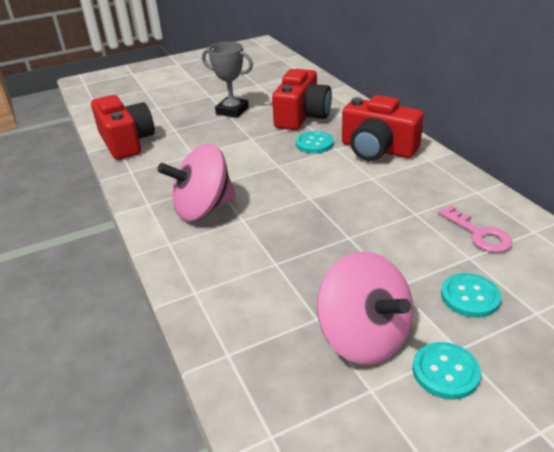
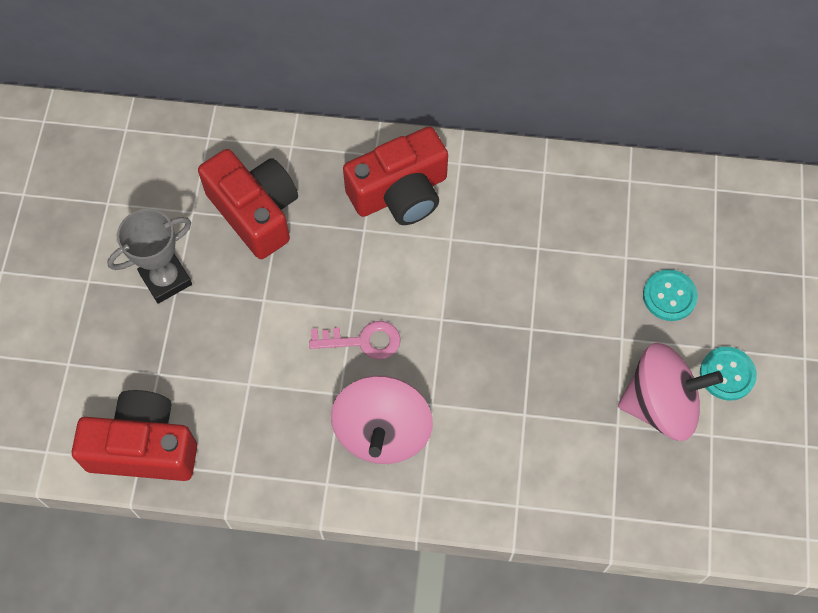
camera: 60 degrees left, 30 degrees up
turquoise button [296,131,334,153] -> none
pink key [438,205,512,253] -> pink key moved to [309,321,401,360]

